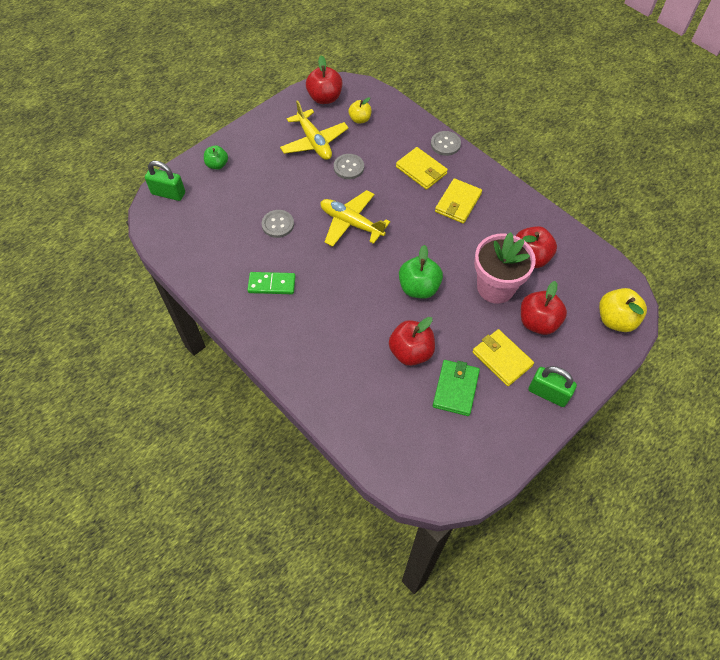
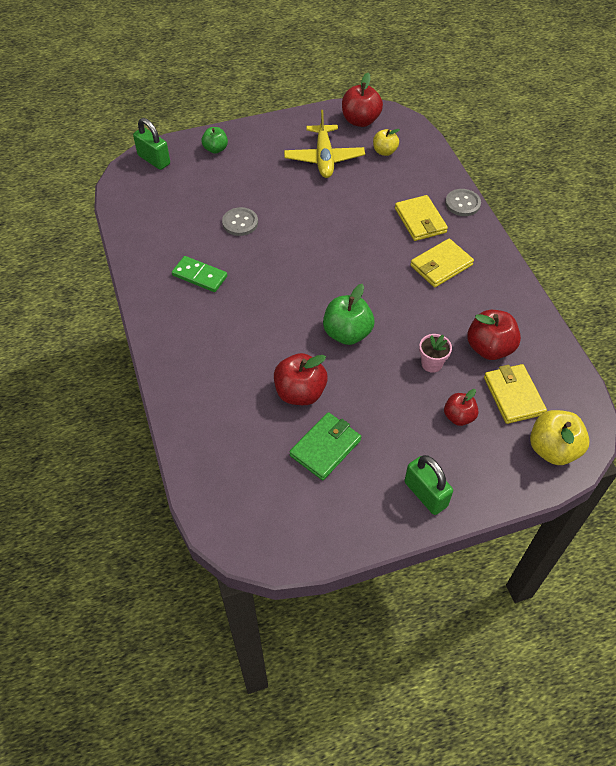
camera: 25 degrees right, 5 degrees down
yellow plane [320,190,390,247] -> none
grey button [334,154,364,179] -> none
yellow wallet [472,329,534,386] -> yellow wallet moved to [484,364,547,424]
pink flower pot [474,232,536,304] -> pink flower pot [419,334,452,373], size x0.47
red apple [521,281,567,335] -> red apple [444,389,478,426], size x0.62

